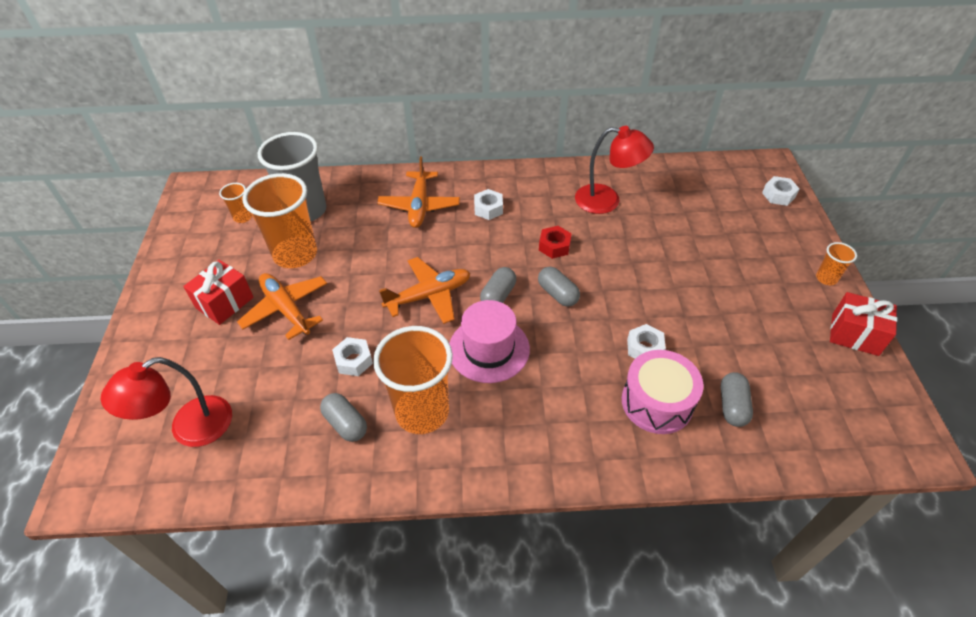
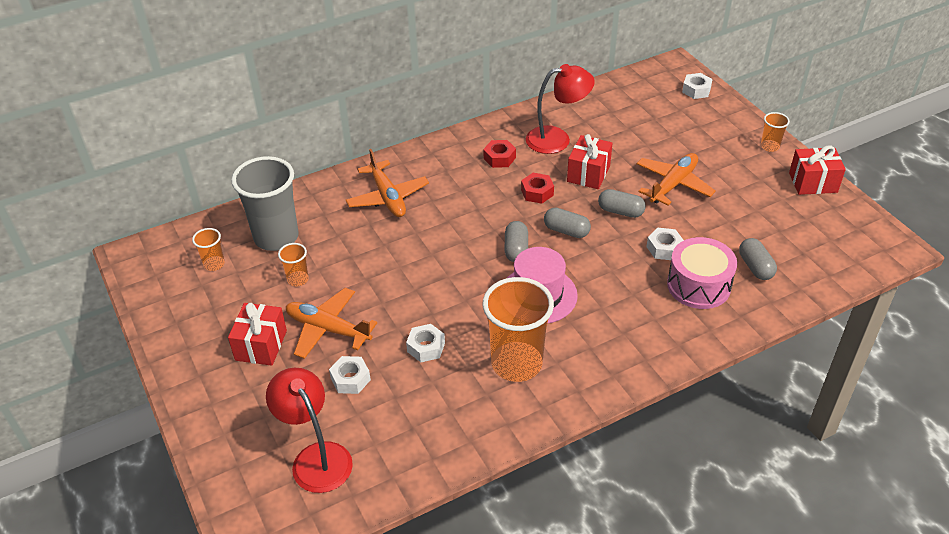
camera: 25 degrees left, 5 degrees down
red lamp [101,357,232,447] -> red lamp turned 120 degrees clockwise [266,368,353,493]
orange cup [243,173,317,268] -> orange cup [278,243,309,286], size x0.46
grey capsule [320,393,367,442] -> grey capsule moved to [598,189,646,218]
orange plane [379,257,470,324] -> orange plane moved to [636,153,716,206]
white nut [474,189,503,220] -> white nut moved to [329,356,371,394]
none -> red nut [484,140,516,168]
none -> red gift [567,134,613,189]

